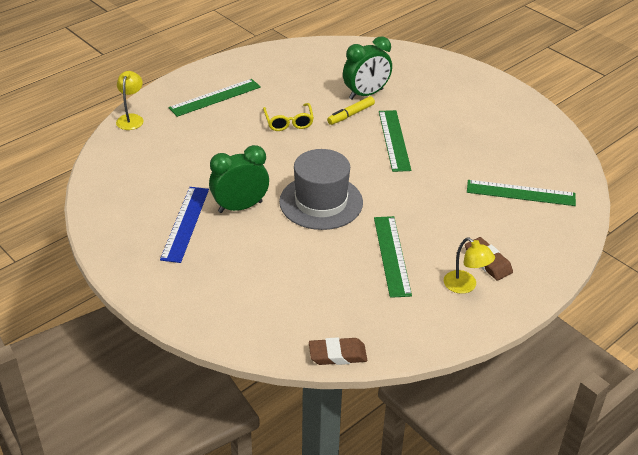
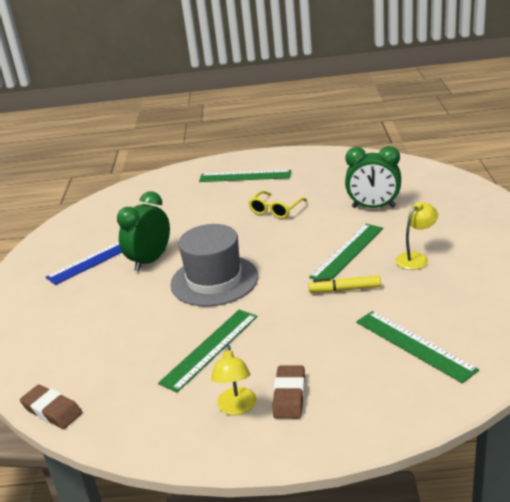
camera: 45 degrees right, 10 degrees down
yellow lamp [116,71,144,130] -> yellow lamp moved to [395,202,438,270]
green clock [209,145,269,213] -> green clock turned 75 degrees counterclockwise [117,191,170,272]
yellow marker [327,96,375,125] -> yellow marker moved to [308,275,381,292]

